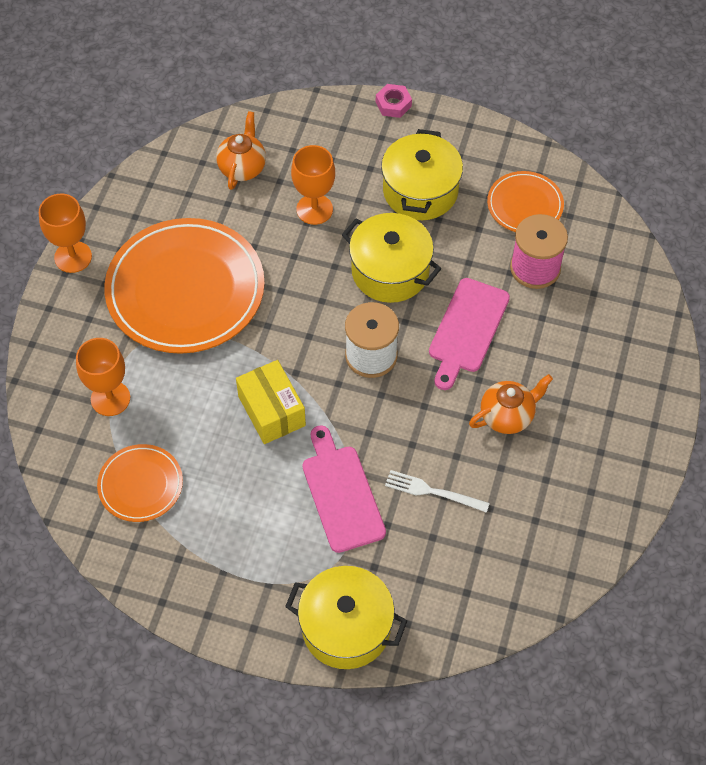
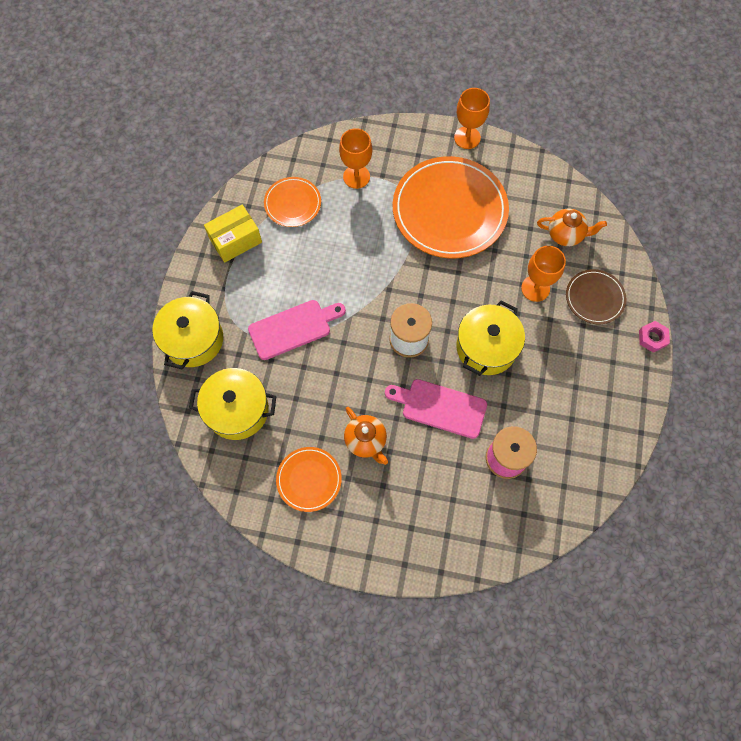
camera: 85 degrees right, 10 degrees up
yellow box [236,360,306,444] -> yellow box moved to [204,205,262,263]
yellow pot [381,129,463,220] -> yellow pot moved to [189,368,277,440]
white fork [385,470,490,513] -> none
orange plate [487,171,564,232] -> orange plate moved to [276,447,342,512]
none -> brown plate [566,269,627,324]

